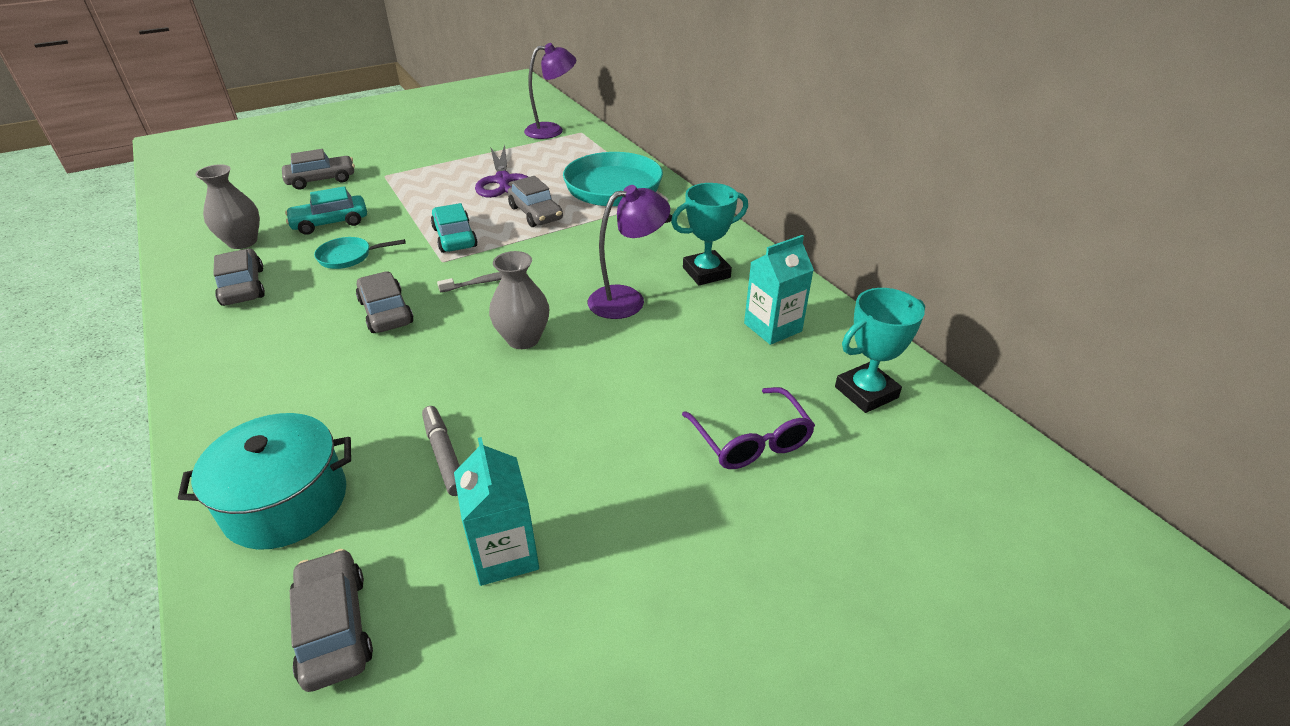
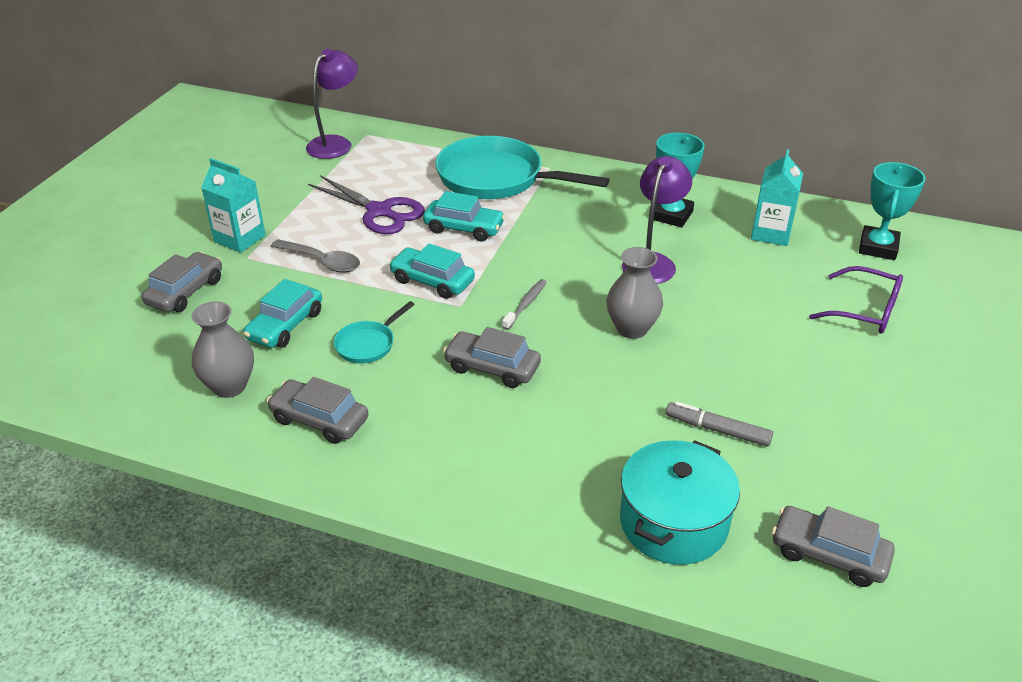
camera: 40 degrees left, 0 degrees up
turquoise carton [454,437,539,586] -> turquoise carton moved to [201,158,266,253]
grey car [508,176,563,227] -> turquoise car [423,191,505,241]
none -> grey spoon [271,239,360,273]

